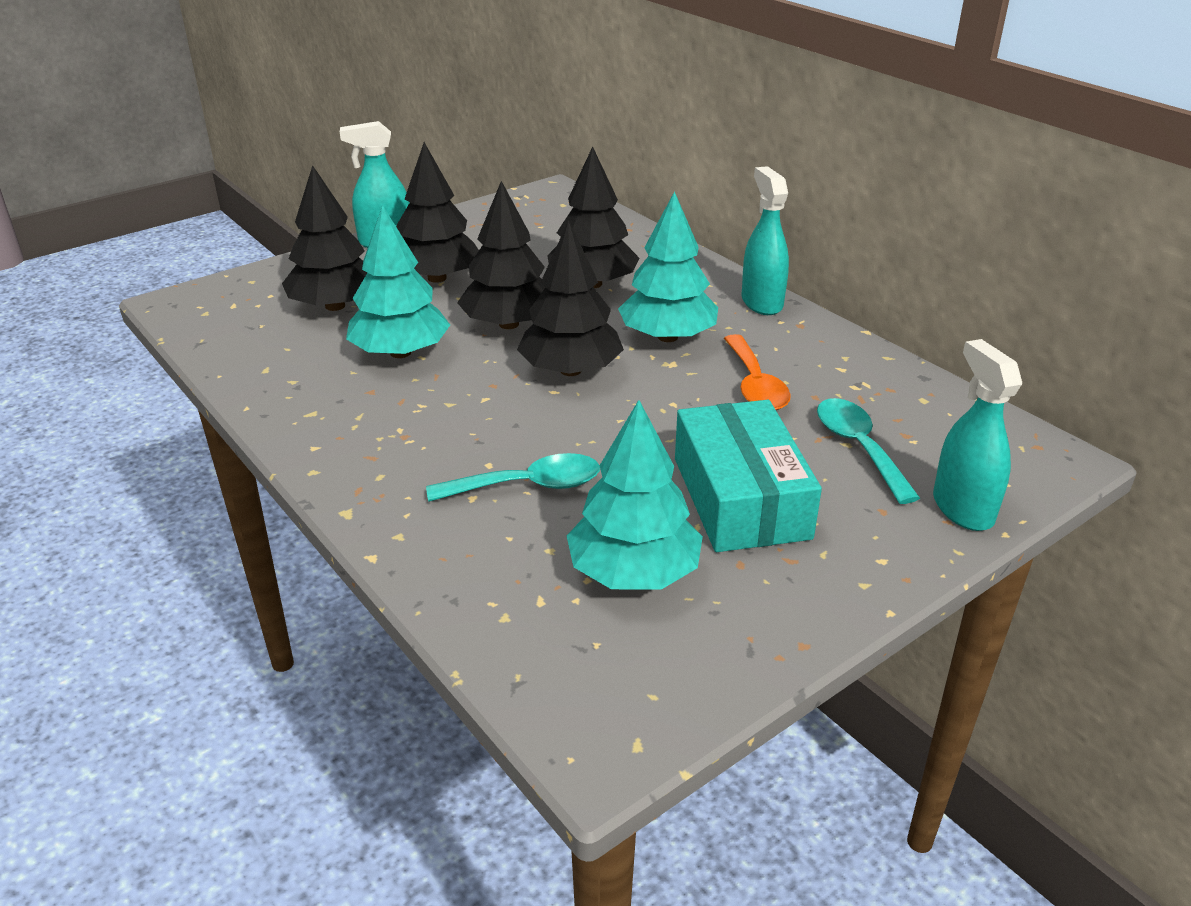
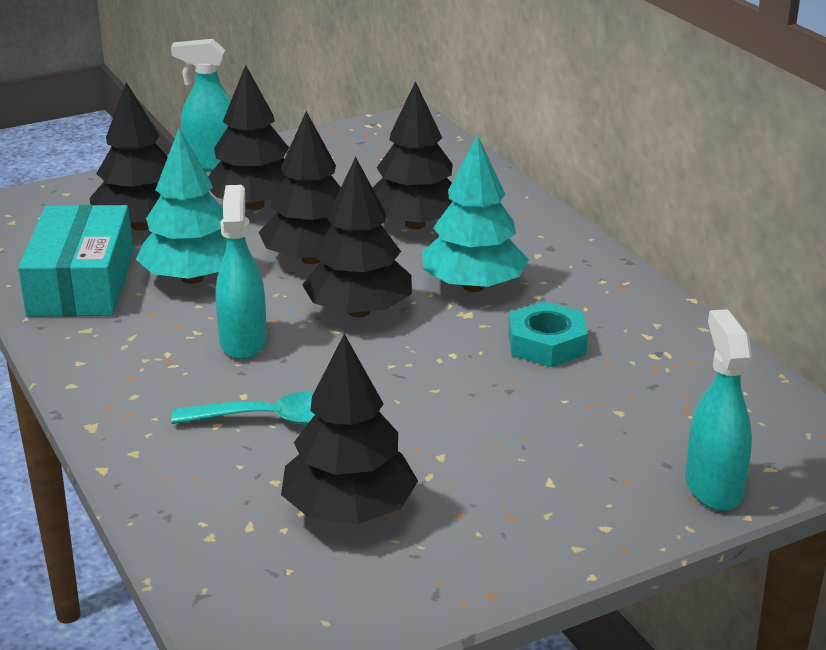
camera: 10 degrees right, 5 degrees down
turquoise tree [567,400,703,590] -> black tree [281,334,418,524]
turquoise box [675,400,822,552] -> turquoise box moved to [18,205,133,317]
orange spoon [724,334,791,410] -> turquoise nut [508,301,588,367]
turquoise spray bottle [741,166,789,315] -> turquoise spray bottle moved to [216,185,267,360]
turquoise spoon [817,398,920,504] -> none

